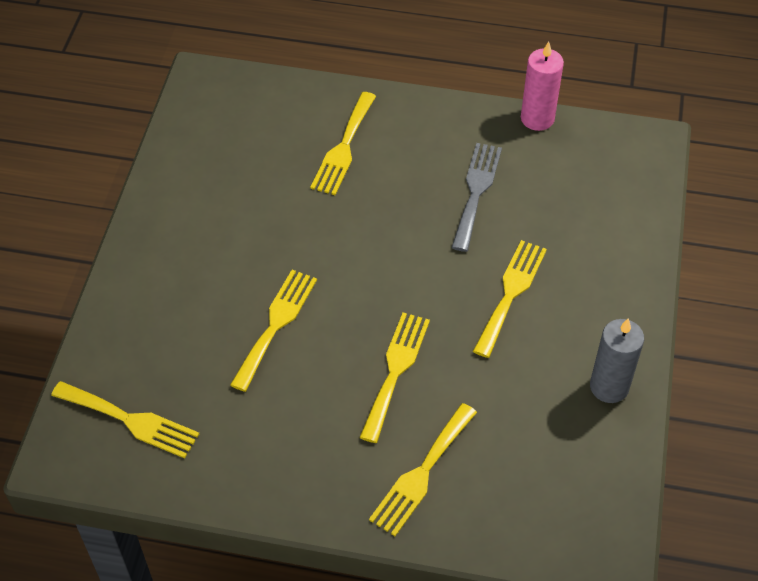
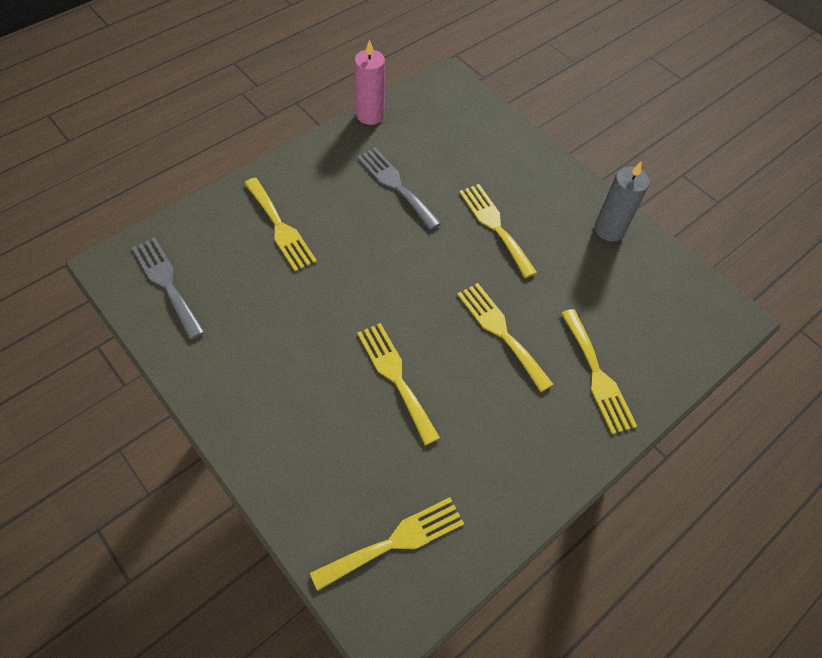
camera: 55 degrees left, 5 degrees up
none -> grey fork [132,237,205,340]

